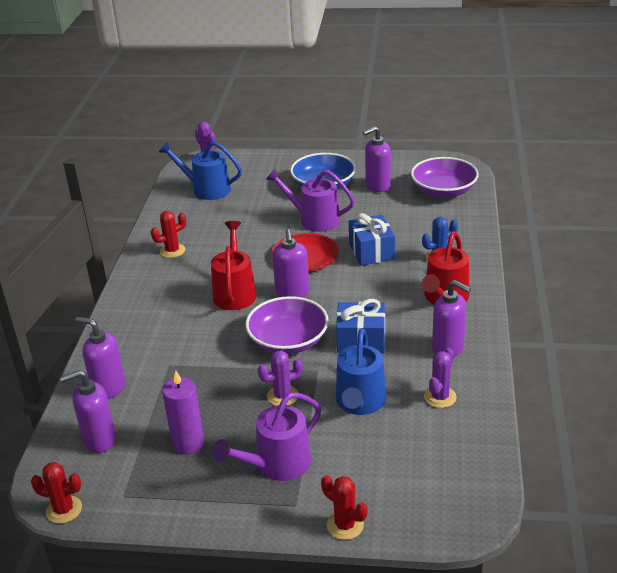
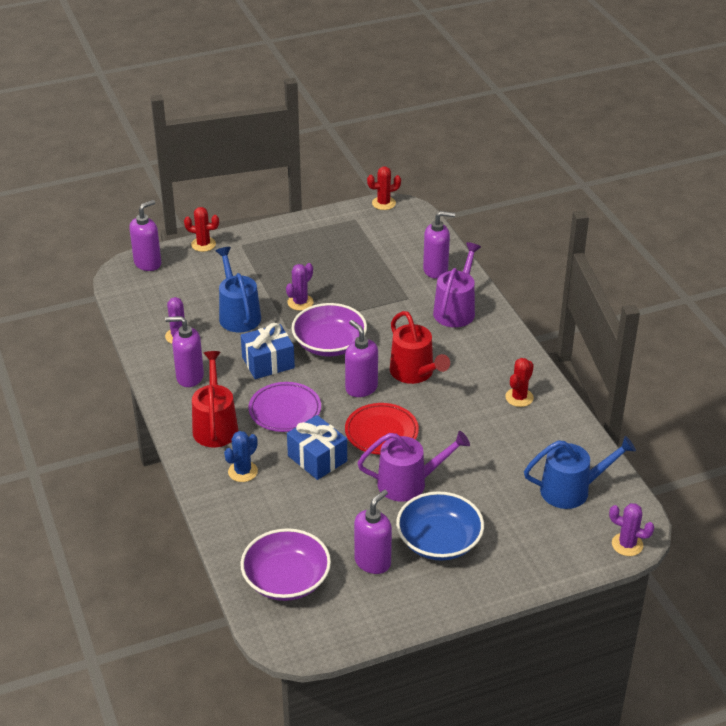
camera: 150 degrees right, 5 degrees up
purple soap dispenser [60,370,116,453] -> purple soap dispenser moved to [129,200,161,271]
purple candle [162,371,204,455] -> none
purple watering can [213,393,321,481] -> purple watering can moved to [433,242,481,327]
none -> purple plate [249,382,321,432]

